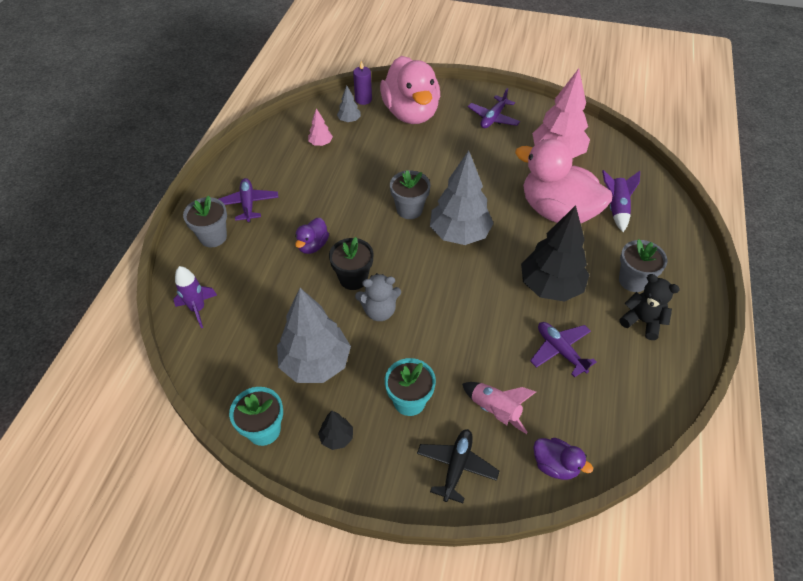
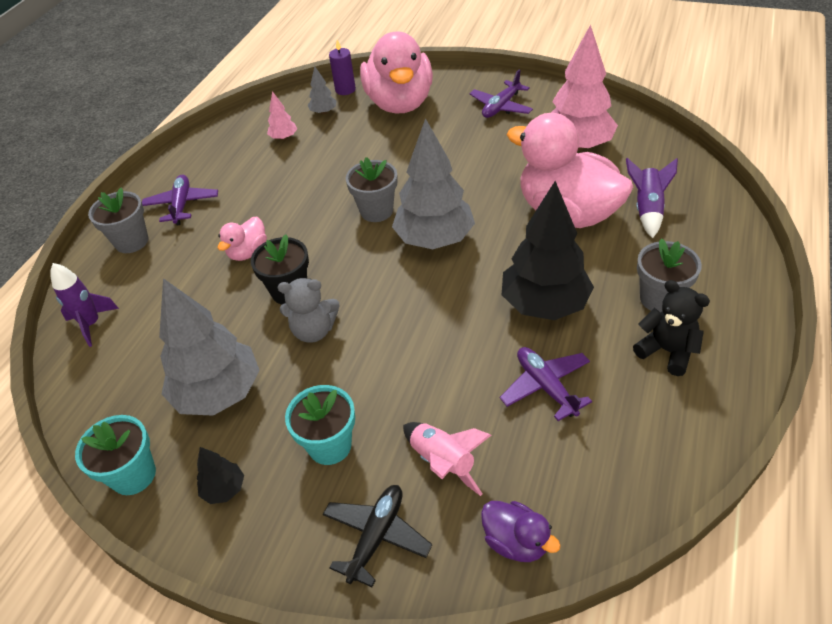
camera: 10 degrees right, 5 degrees down
purple duck [295,218,329,254] -> pink duck [218,217,267,261]

